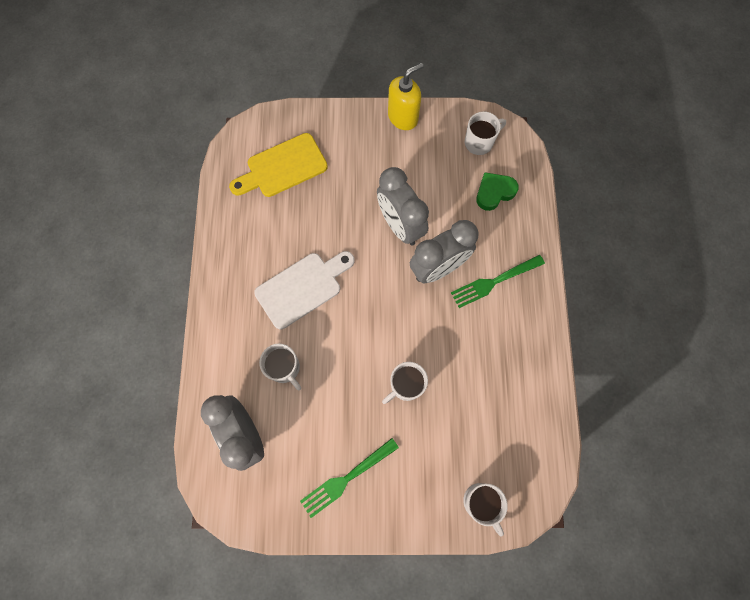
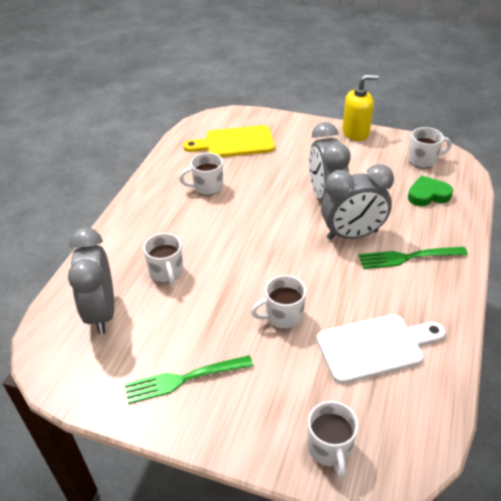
camera: 20 degrees right, 30 degrees down
white cutting board [254,251,355,329] -> white cutting board moved to [317,314,446,384]
none -> white mug [179,153,223,196]

